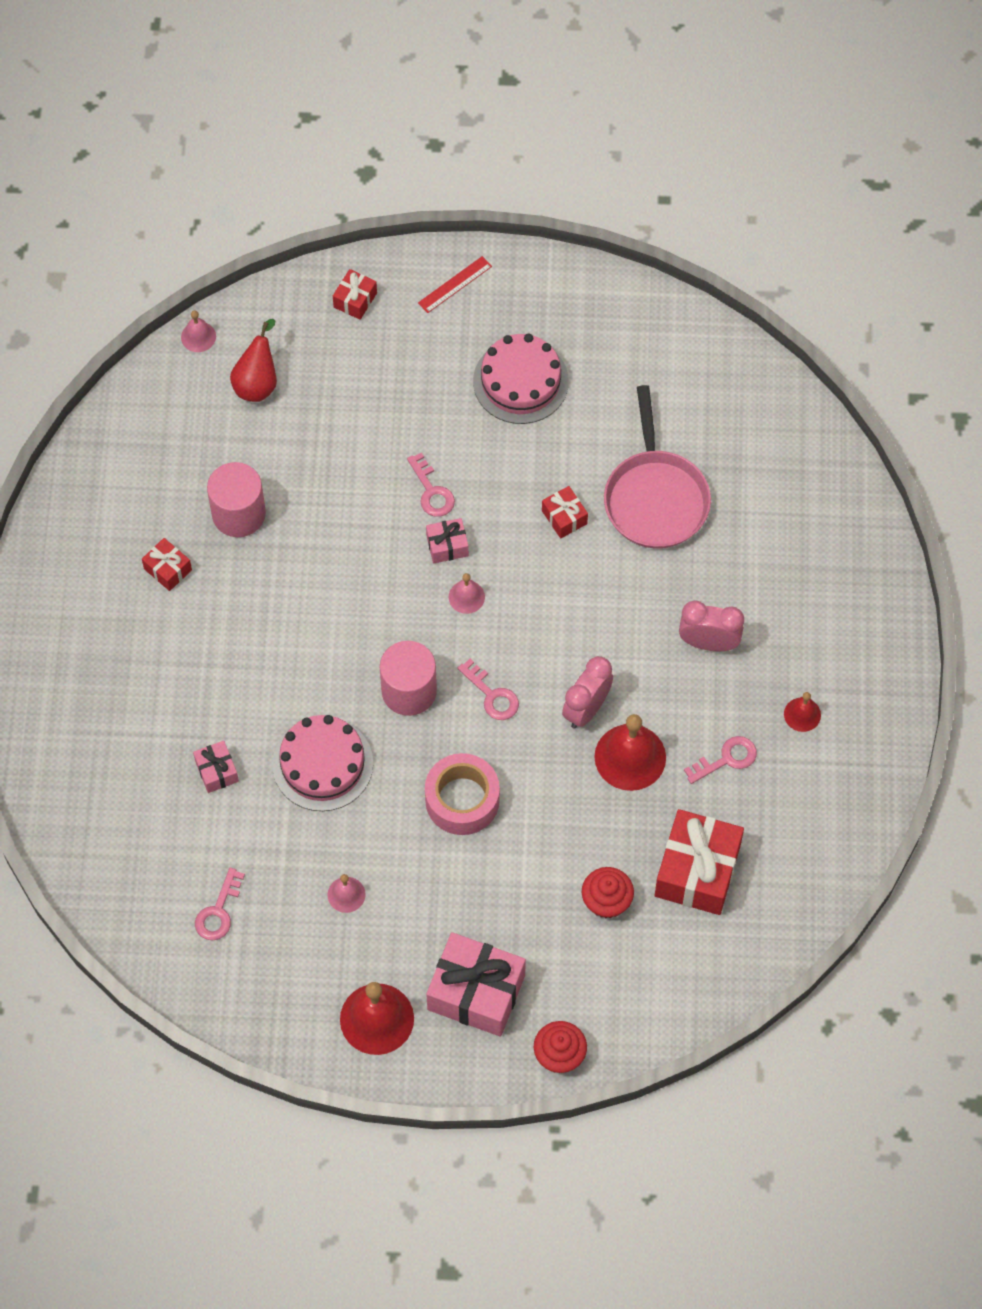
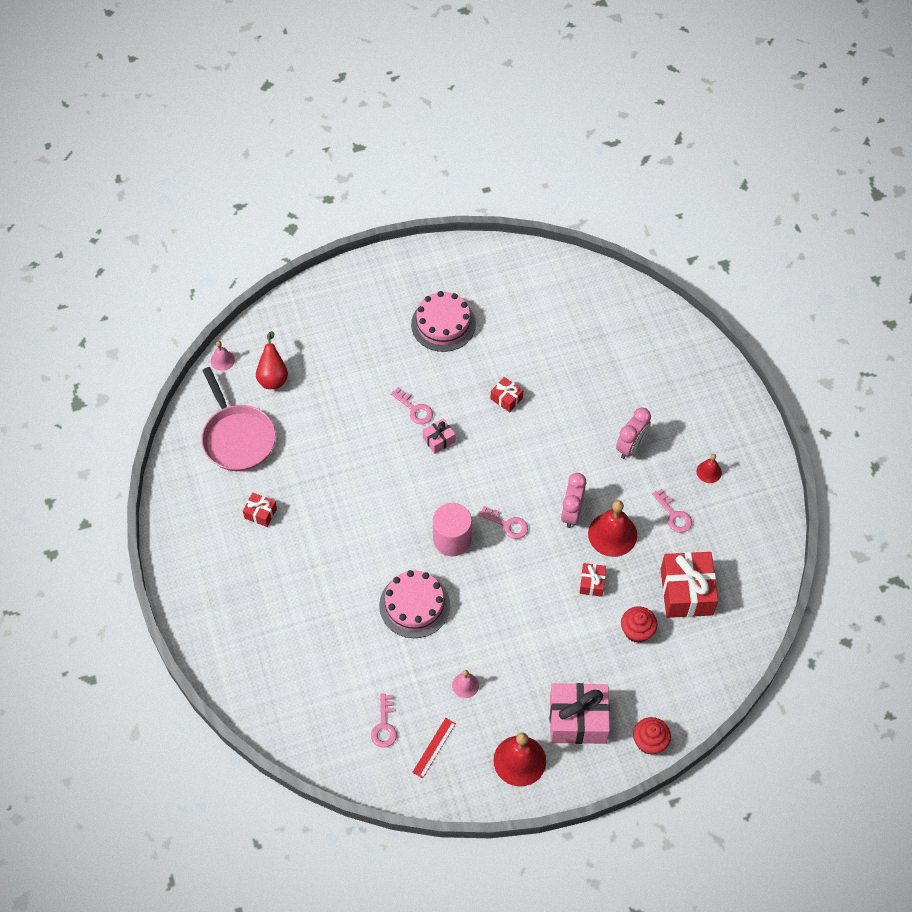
camera: 20 degrees left, 5 degrees down
pink gift [193,741,239,793] -> none
pink cylinder [207,462,266,537] -> none
red gift [333,269,377,320] -> red gift moved to [580,563,606,597]
red ruler [418,256,492,313] -> red ruler moved to [412,718,456,778]
pink tape [425,753,500,835] -> none
pink bell [448,573,485,614] -> none
pink pan [604,385,711,549] -> pink pan moved to [201,367,276,471]
pink clock [679,600,744,651] -> pink clock turned 135 degrees clockwise [616,408,651,459]
pink key [684,736,757,784] -> pink key turned 105 degrees clockwise [652,489,692,533]

